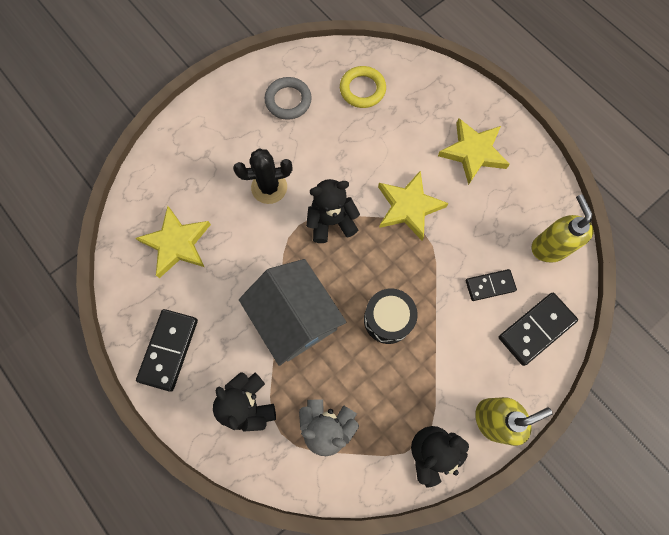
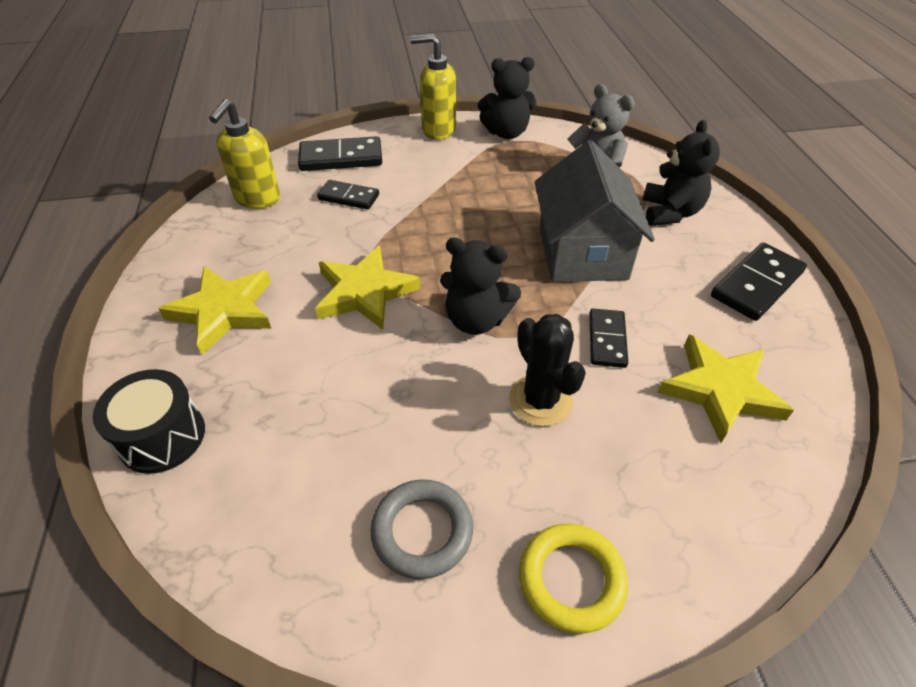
camera: 150 degrees left, 25 degrees down
black cactus [233,148,292,204] -> black cactus turned 45 degrees clockwise [509,314,586,426]
yellow ring [340,66,386,108] -> yellow ring moved to [519,524,628,633]
black drum [364,289,418,344] -> black drum moved to [93,369,205,474]
none -> black domino [589,309,628,368]

